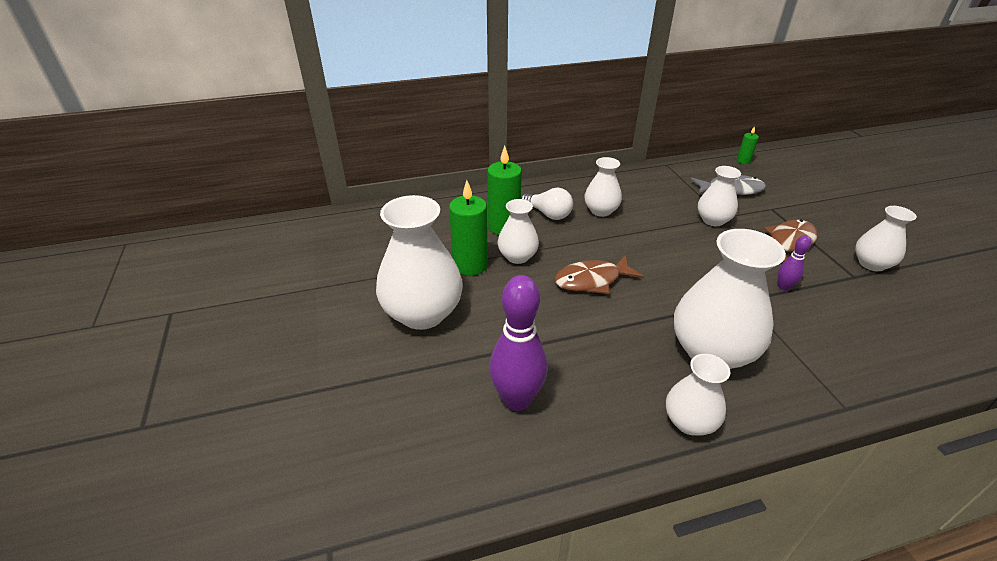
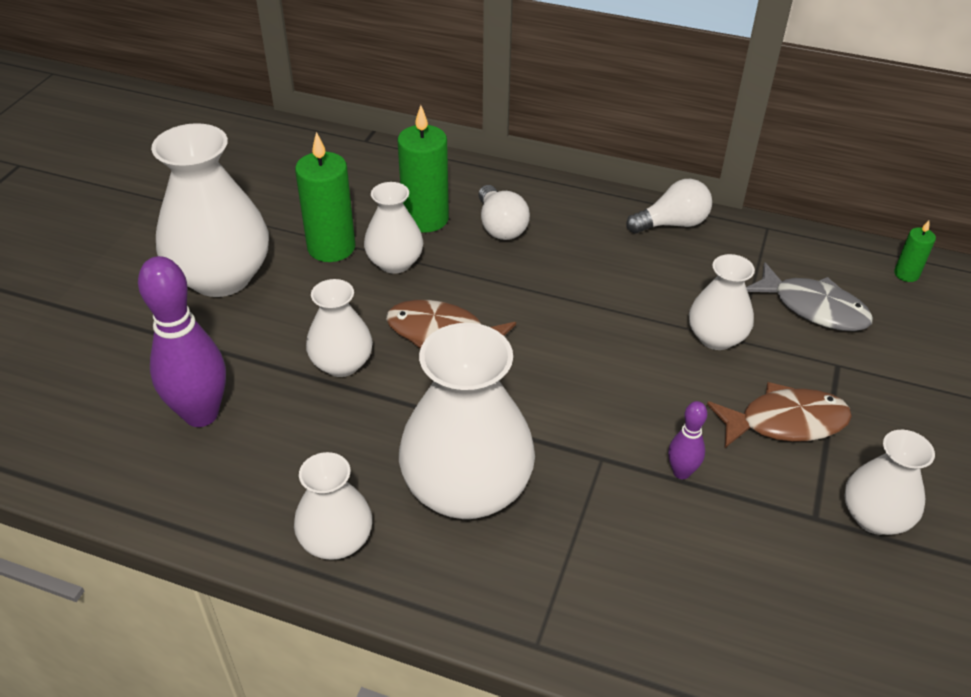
camera: 35 degrees right, 5 degrees up
white vase [585,157,622,217] -> white vase moved to [306,279,373,377]
none -> white light bulb [626,179,712,234]

